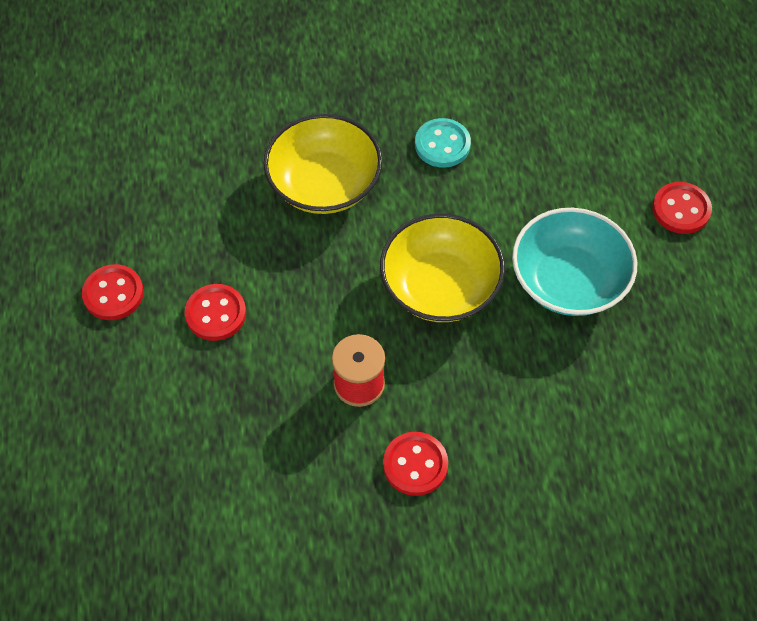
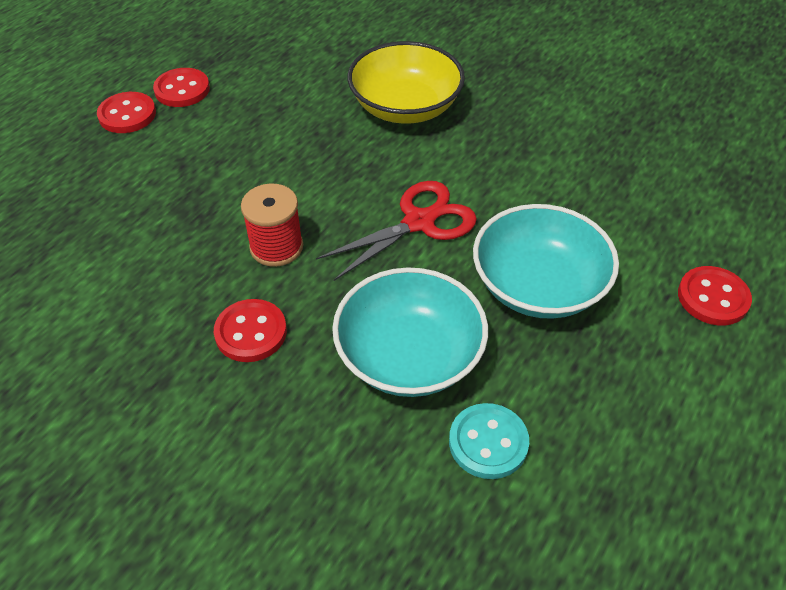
camera: 40 degrees right, 10 degrees down
red button [185,284,246,341] -> red button moved to [97,92,156,133]
yellow bowl [380,214,505,322] -> red scissors [316,181,477,281]
turquoise button [415,118,471,168] -> turquoise button moved to [449,403,529,479]
none -> turquoise bowl [332,267,488,397]

